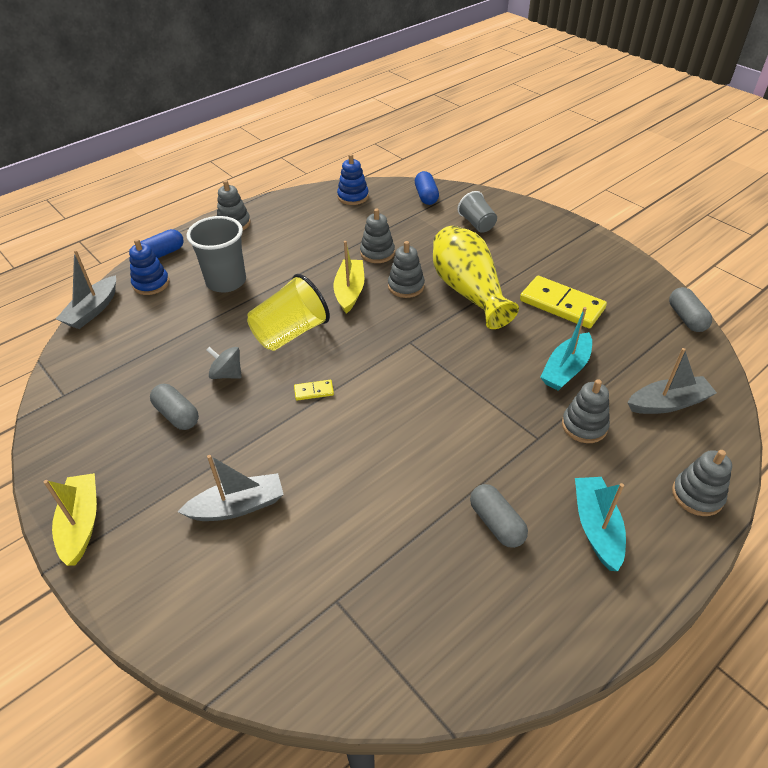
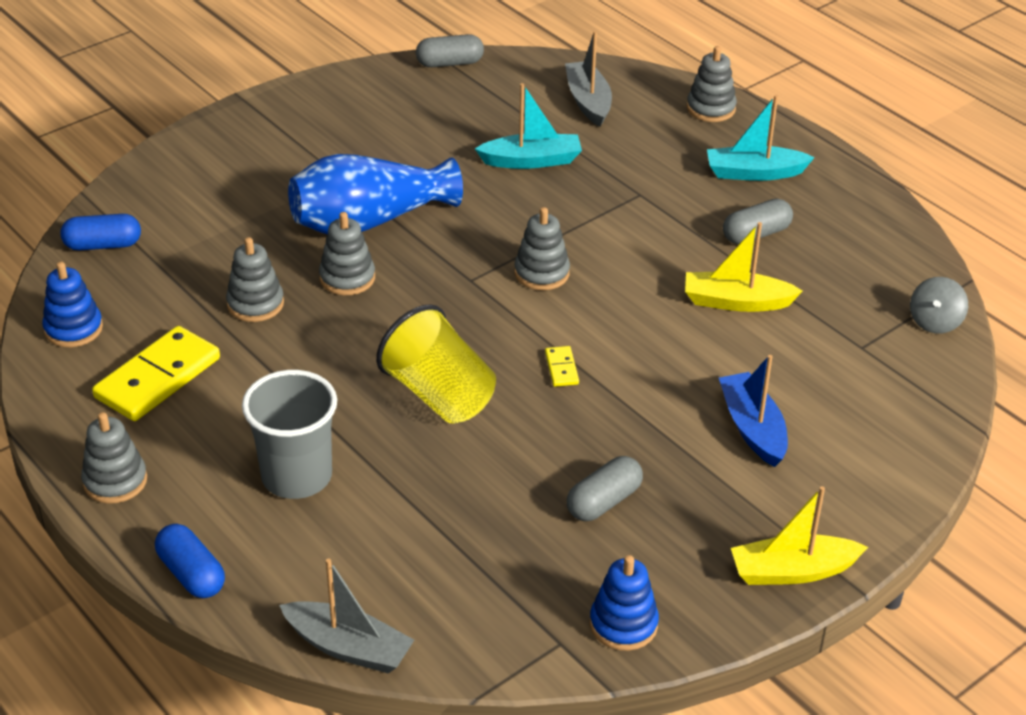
camera: 90 degrees left, 5 degrees down
blue stacking toy [129,239,169,295] -> blue stacking toy moved to [590,555,659,651]
grey boat [178,455,284,521] -> blue boat [719,355,788,467]
grey spinning top [207,347,242,379] -> grey spinning top moved to [910,277,968,334]
yellow boat [334,241,364,314] -> yellow boat moved to [685,222,803,312]
yellow vase [433,226,519,329] -> blue vase [288,154,463,234]
grey cup [458,191,497,233] -> none
yellow domino [520,276,607,328] -> yellow domino moved to [92,326,220,421]
turquoise boat [540,307,592,391] -> turquoise boat turned 45 degrees counterclockwise [475,83,582,169]
grey stacking toy [562,379,610,443] -> grey stacking toy moved to [514,207,570,290]

